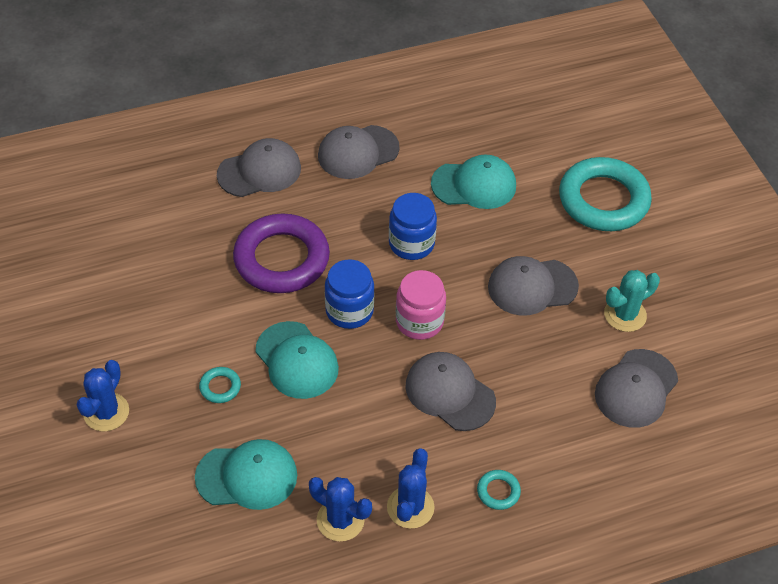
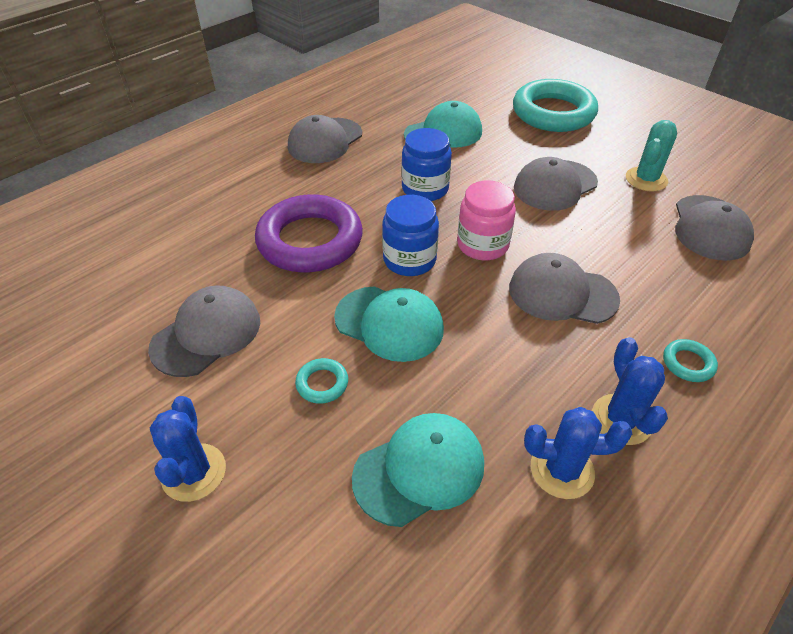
camera: 25 degrees left, 5 degrees down
grey cap [217,138,301,197] -> grey cap moved to [148,285,260,377]

